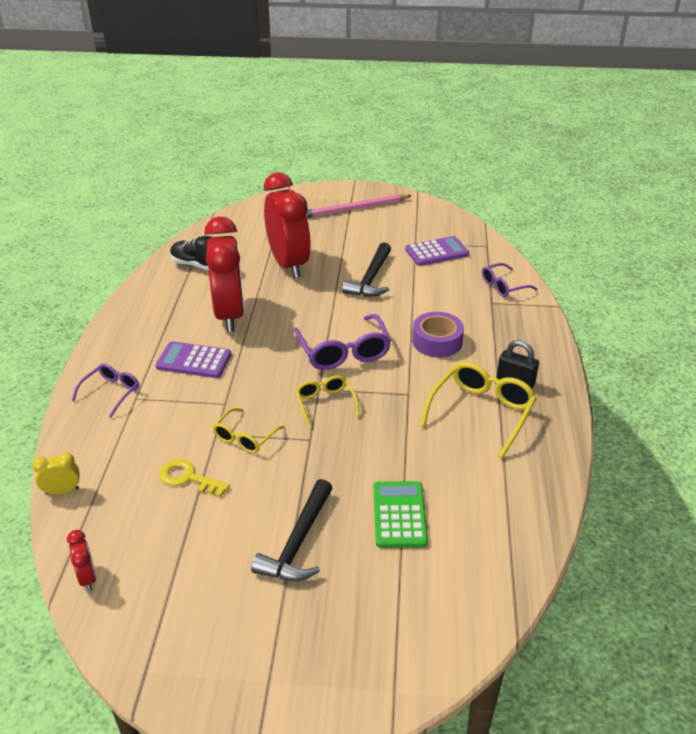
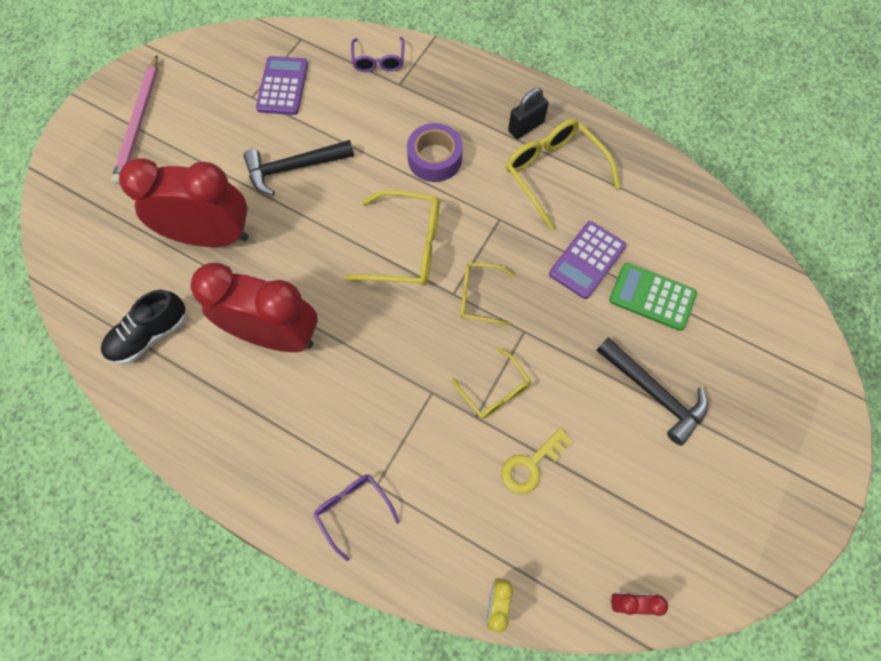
camera: 65 degrees left, 30 degrees up
purple calculator [156,341,232,378] -> purple calculator moved to [549,221,626,299]
purple glasses [294,314,391,370] -> yellow glasses [345,190,440,286]
black hammer [342,242,391,297] -> black hammer turned 120 degrees clockwise [243,140,354,195]

